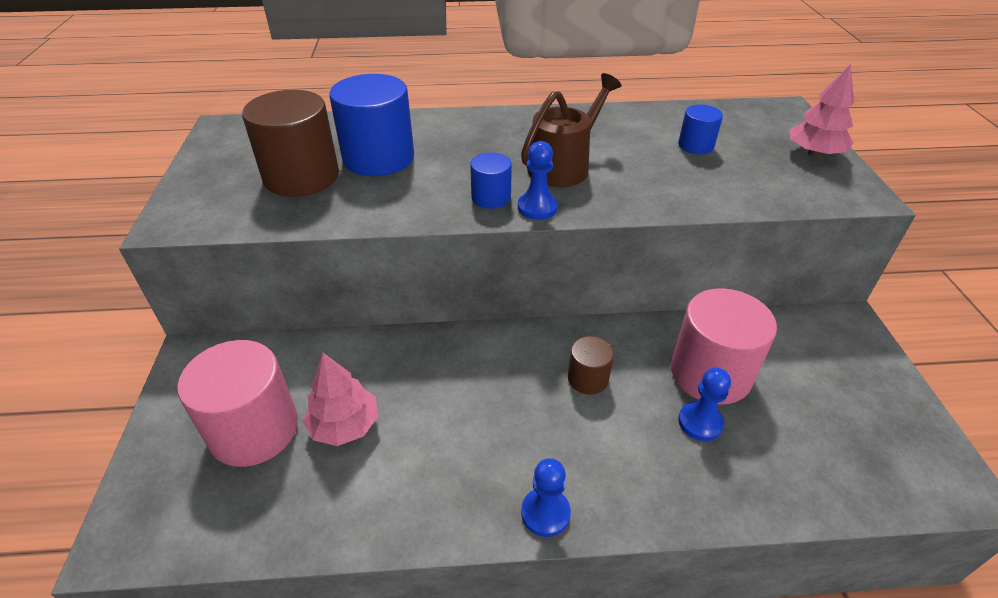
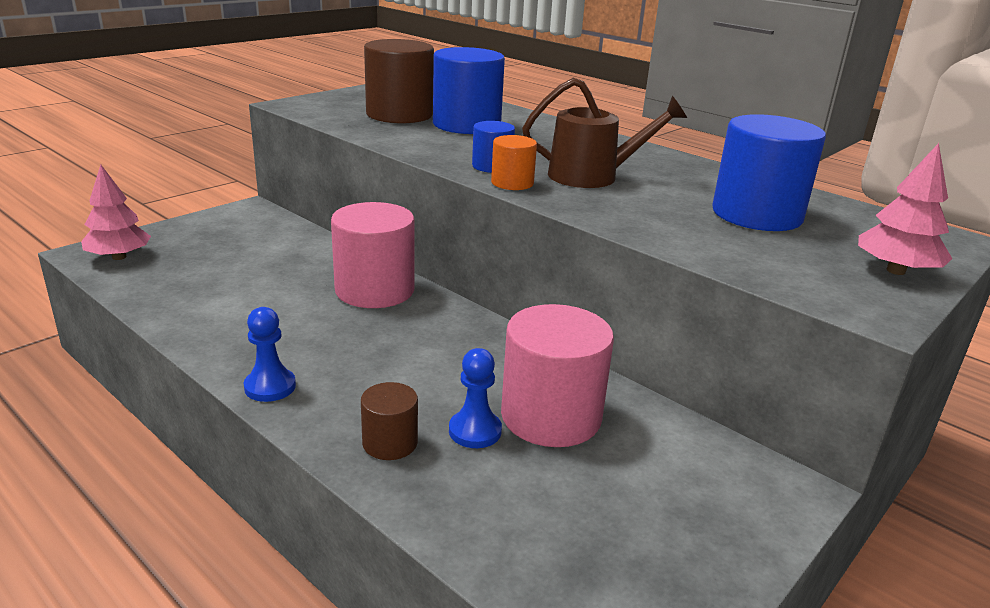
camera: 45 degrees right, 15 degrees down
pink cylinder [177,340,298,467] -> pink cylinder moved to [331,202,415,308]
pink tree [303,353,378,446] -> pink tree moved to [81,165,151,260]
blue pawn [518,141,558,220] -> orange cylinder [491,135,537,190]
brown cylinder [568,336,614,395] -> brown cylinder moved to [361,382,418,460]
blue cylinder [678,105,723,154] -> blue cylinder [712,114,826,231], size x1.96

